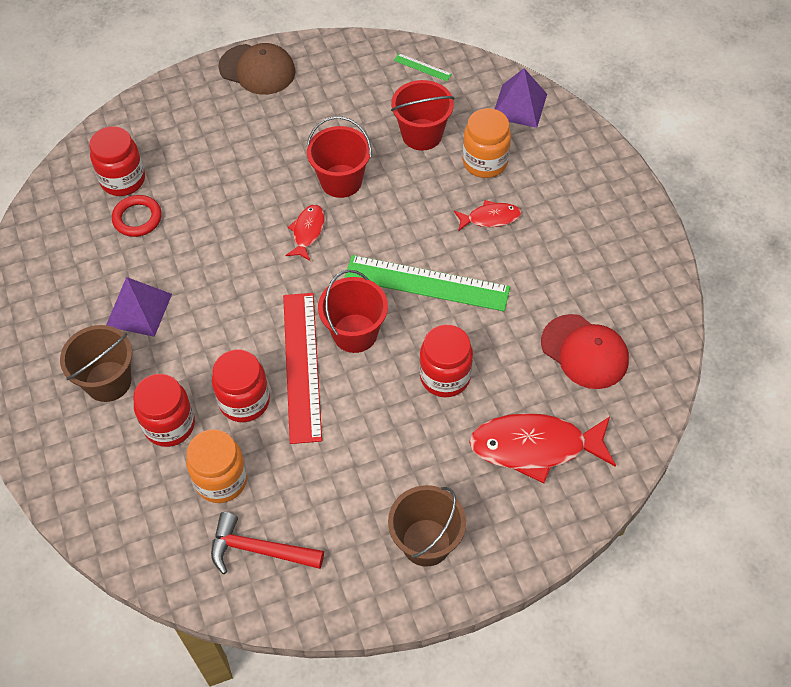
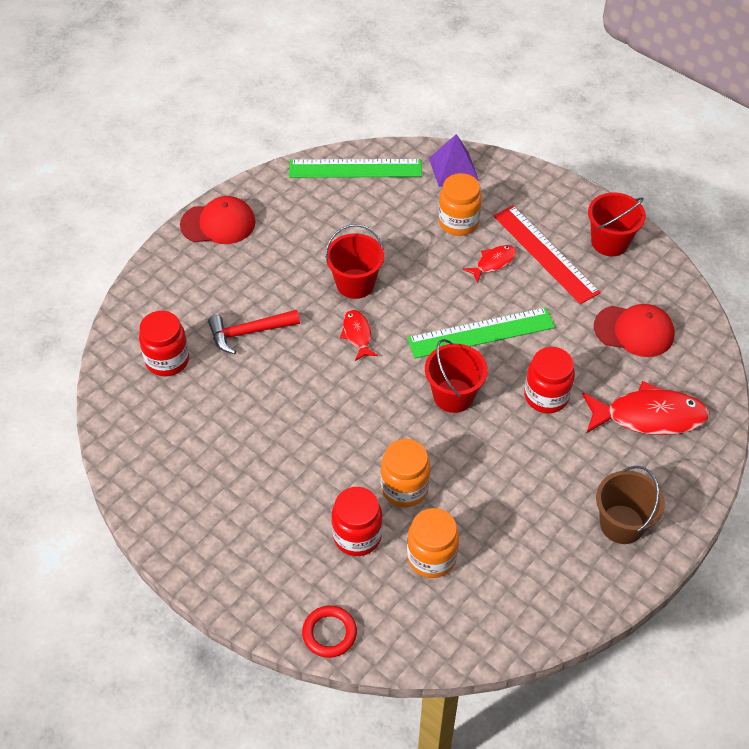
camera: 30 degrees left, 5 degrees down
brown bucket [60,325,132,402] -> none
purple pyramid [106,277,172,337] -> none
red ring [112,195,162,237] -> red ring moved to [302,606,357,658]
red hammer [211,512,324,574] -> red hammer moved to [208,310,300,354]
red jar [212,349,270,422] -> orange jar [381,439,430,507]
brown cap [218,43,296,95] -> red cap [180,196,256,244]
red ruler [283,293,322,444] -> red ruler moved to [493,205,601,304]
red bucket [391,80,454,151] -> red bucket moved to [588,193,646,256]
green ruler [394,53,452,81] -> green ruler [289,159,422,178], size x2.40
red fish [469,413,616,483] -> red fish turned 150 degrees counterclockwise [582,381,710,435]

